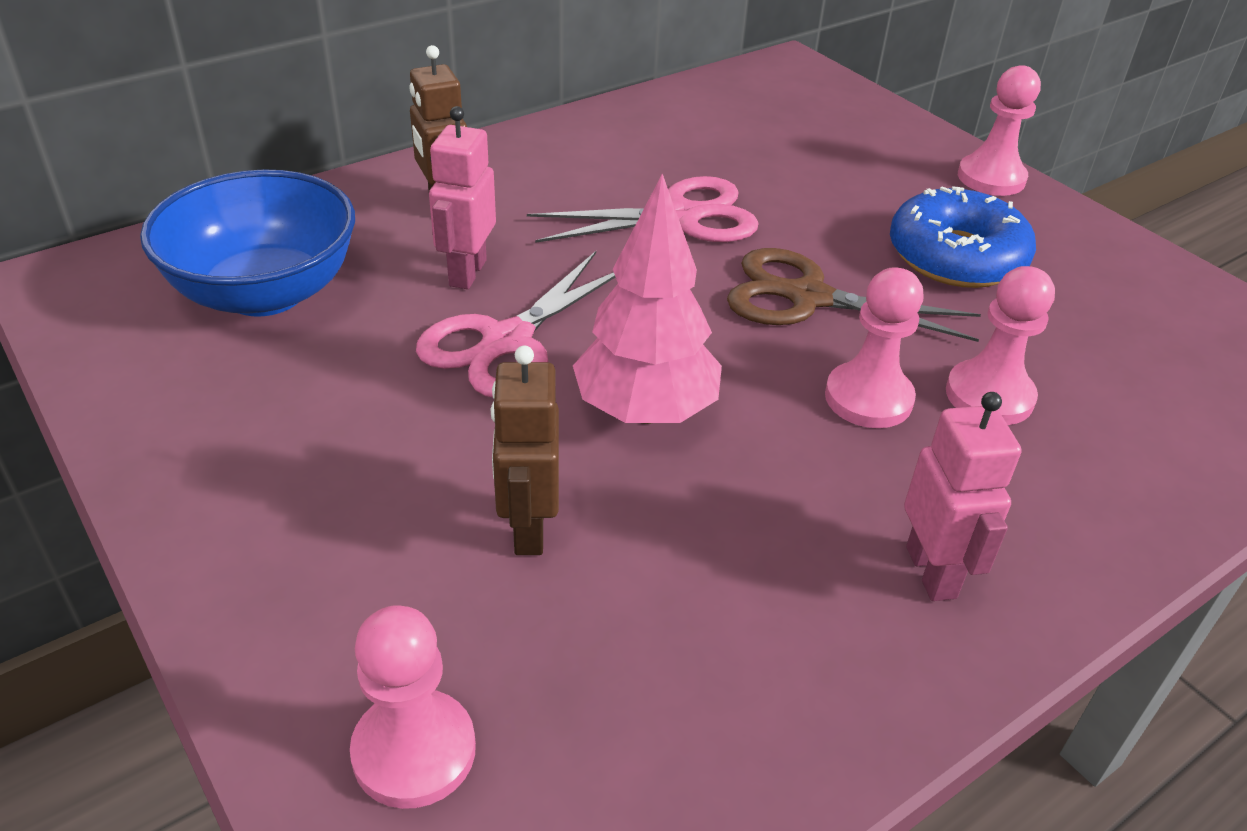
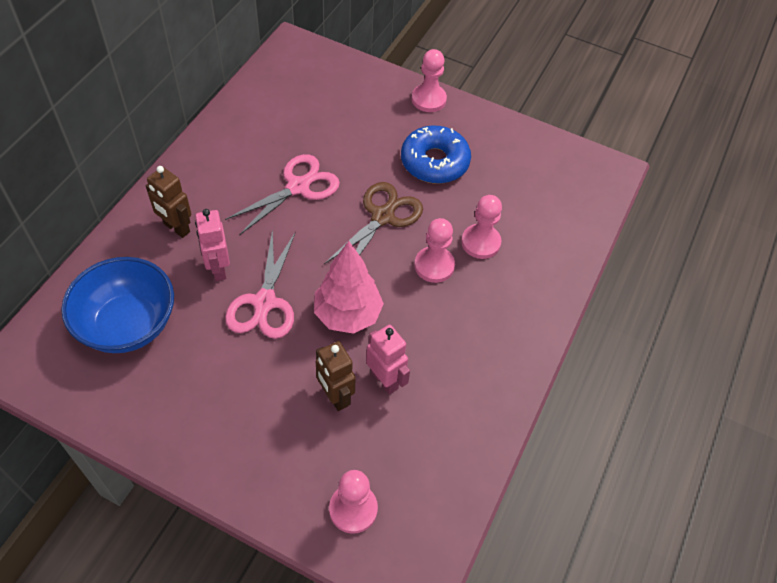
camera: 30 degrees left, 15 degrees up
brown scissors [727,248,981,342] -> brown scissors turned 135 degrees clockwise [324,182,423,264]
pink robot [904,392,1022,601] -> pink robot moved to [366,325,410,394]

